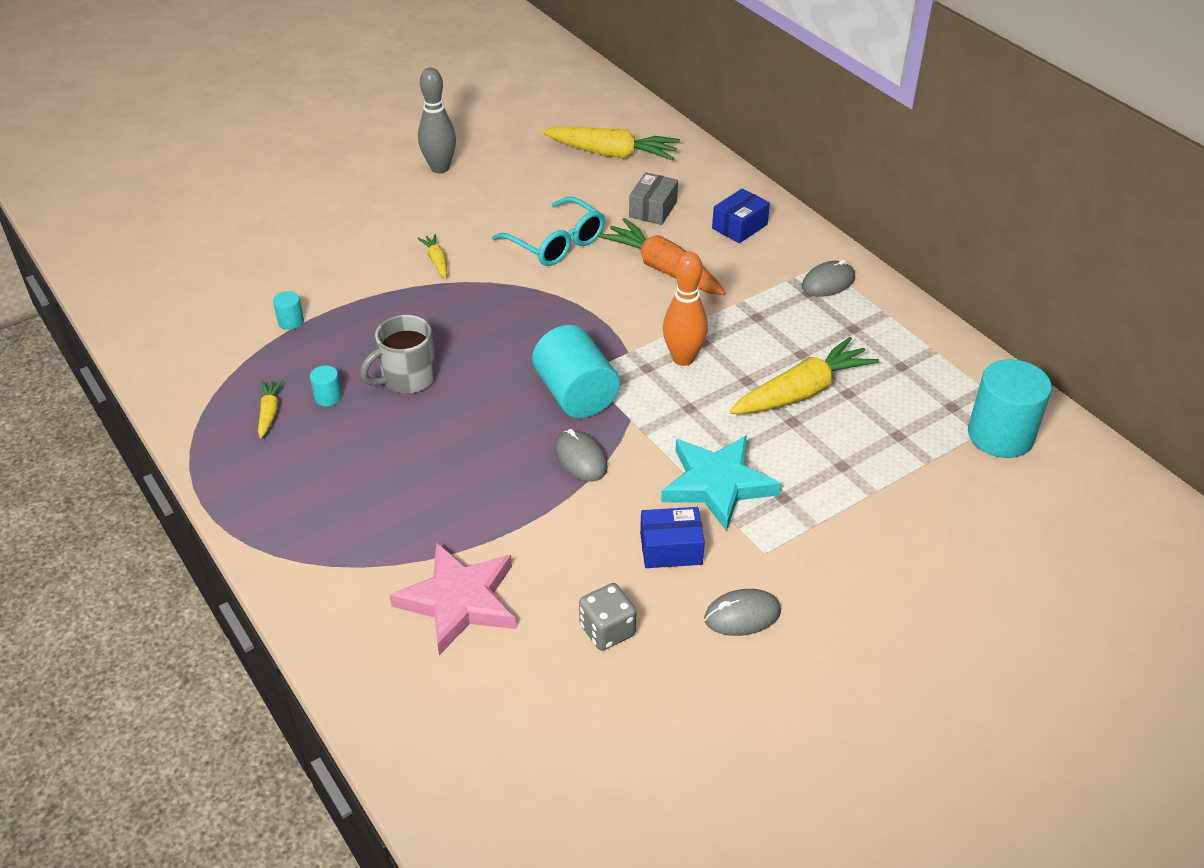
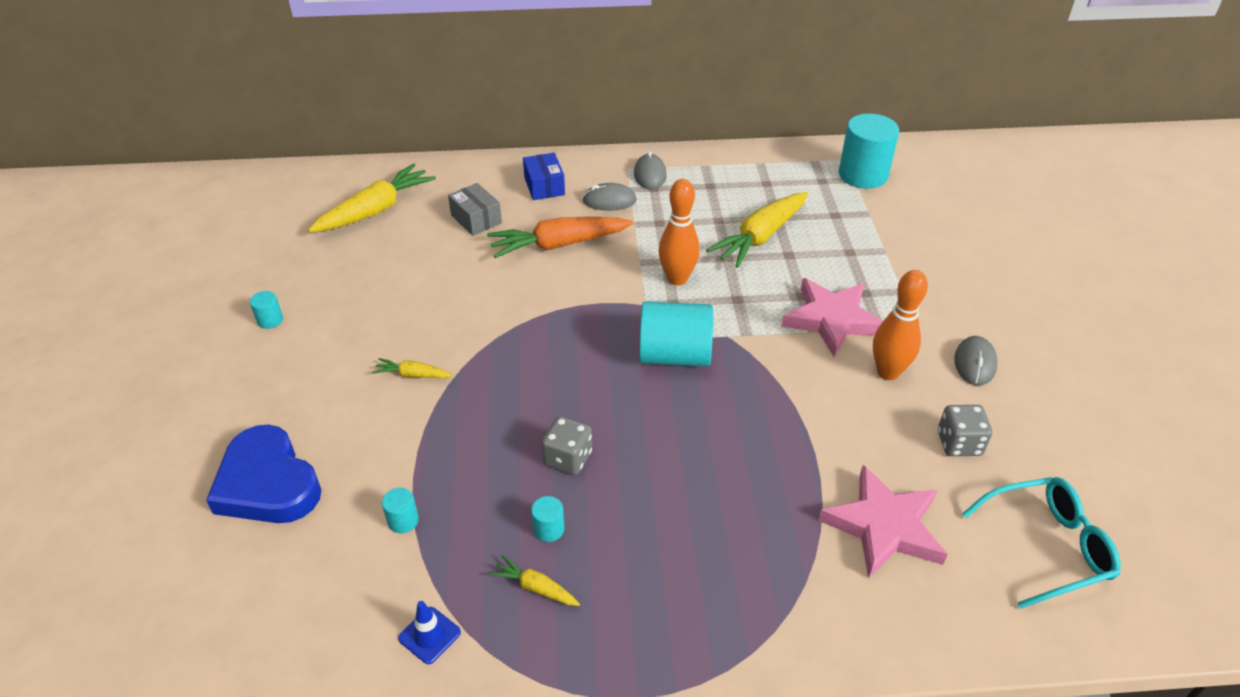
camera: 60 degrees left, 0 degrees up
grey mug [360,315,436,394] -> grey dice [542,416,592,475]
grey bowling pin [418,68,456,173] -> turquoise cylinder [250,291,283,329]
turquoise glasses [492,197,605,266] -> turquoise glasses moved to [962,477,1121,609]
grey mouse [555,429,608,481] -> grey mouse moved to [582,183,637,211]
blue box [640,507,705,568] -> orange bowling pin [873,270,928,380]
turquoise star [661,435,781,531] -> pink star [781,278,883,357]
yellow carrot [729,337,879,414] -> yellow carrot turned 135 degrees counterclockwise [706,192,808,268]
none -> blue heart [206,424,321,523]
none -> blue traffic cone [398,601,461,664]

